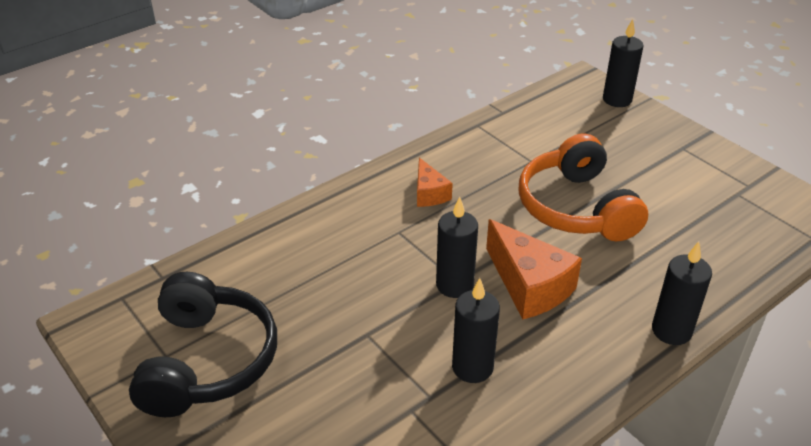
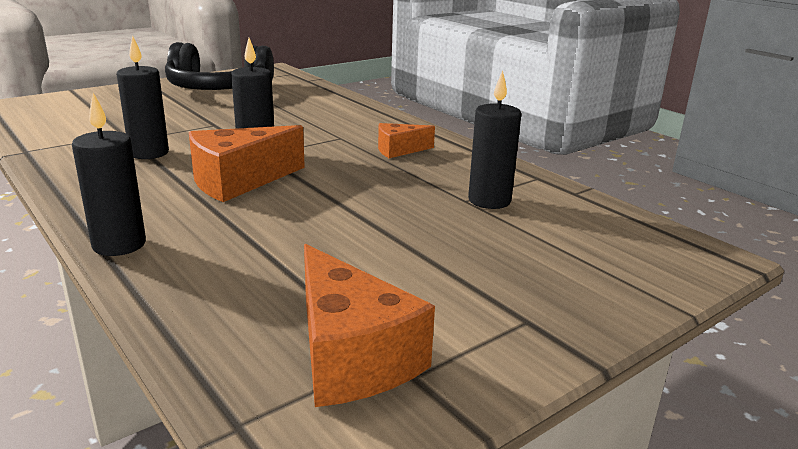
camera: 90 degrees right, 15 degrees down
orange headphones [518,133,648,241] -> none
black candle [603,19,644,107] -> black candle moved to [468,70,521,209]
none -> orange cheese [304,244,435,407]

